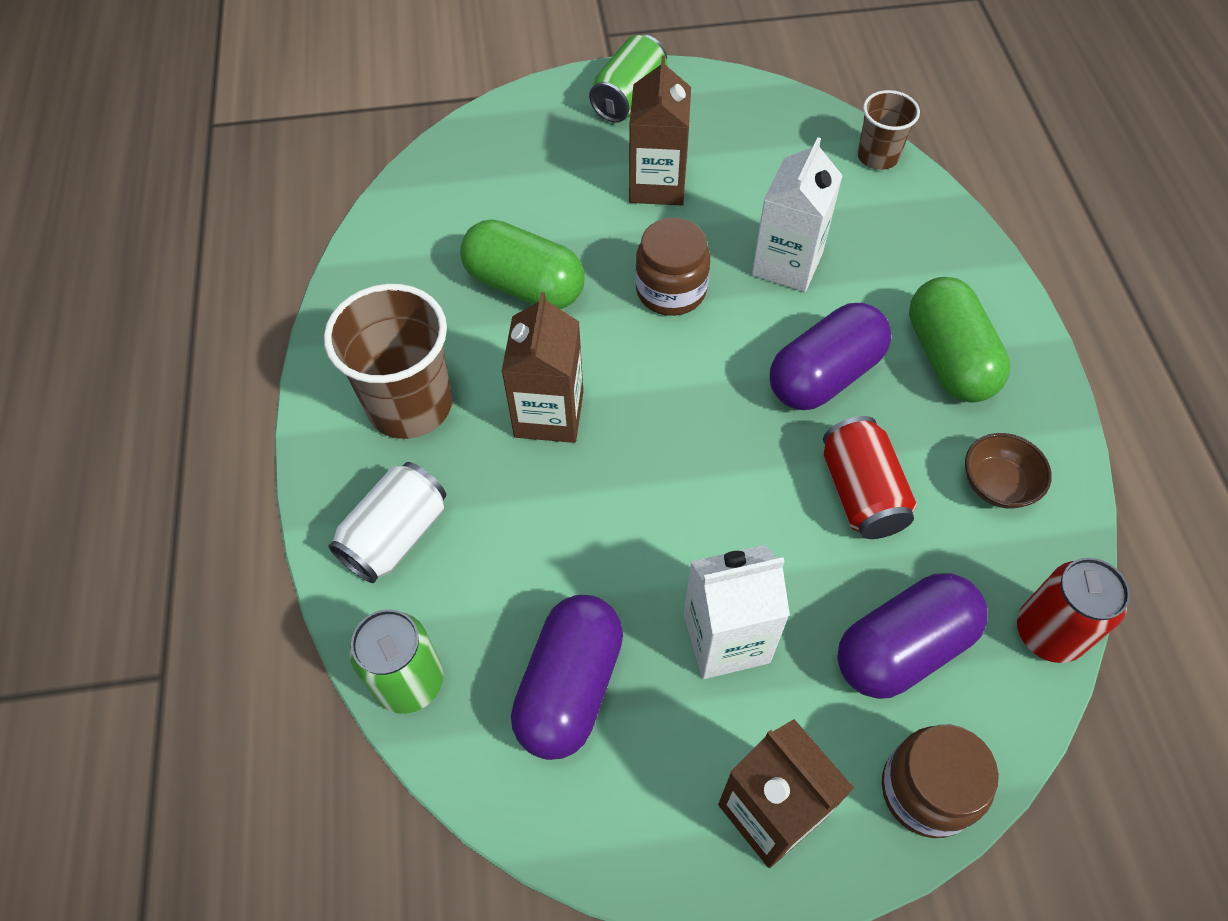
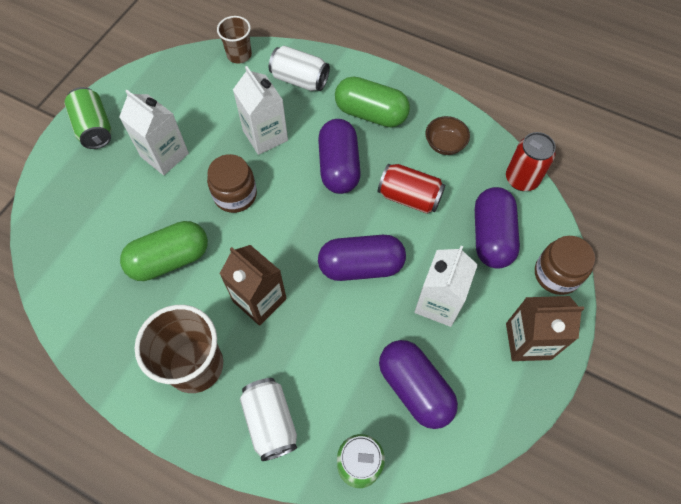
camera: 55 degrees left, 5 degrees up
brown carton [629,55,691,206] -> white carton [119,90,189,175]
none -> white can [269,45,330,91]
none -> purple capsule [318,235,406,281]

